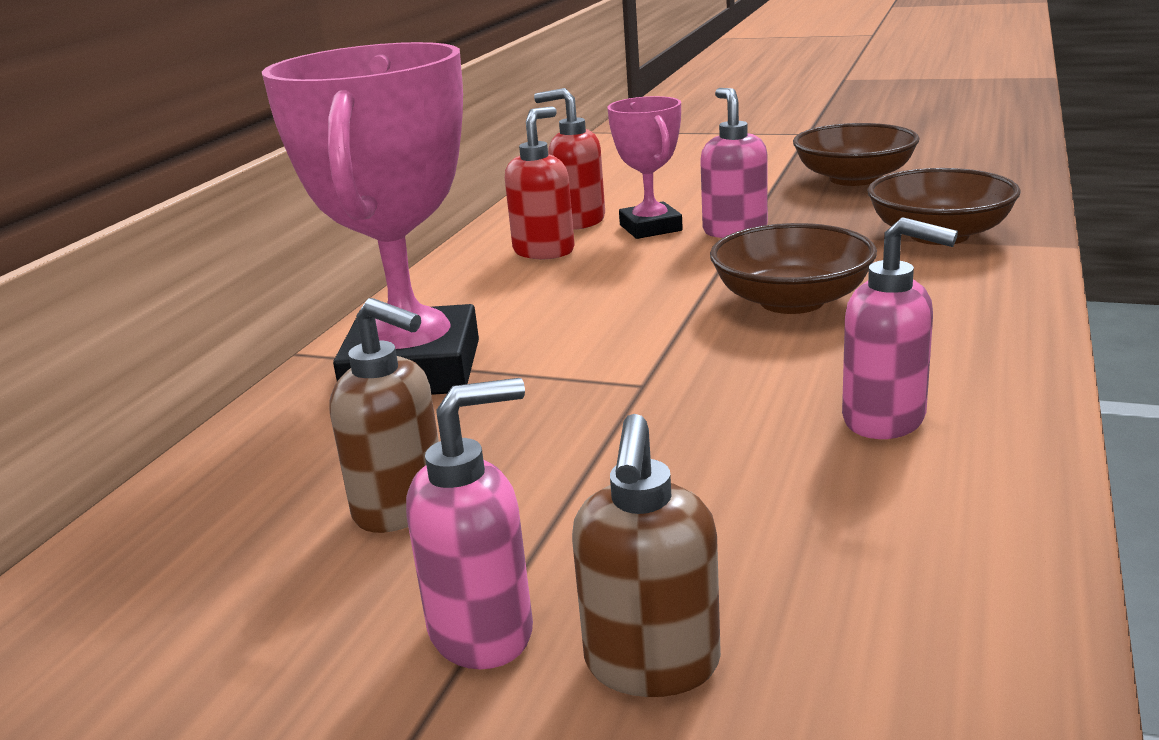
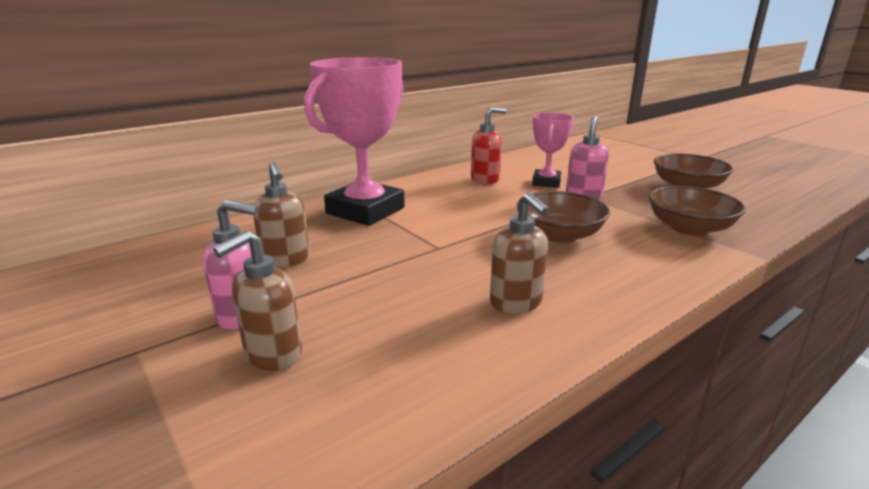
camera: 30 degrees right, 0 degrees up
red soap dispenser [534,88,605,230] -> none
pink soap dispenser [842,217,958,439] -> brown soap dispenser [490,192,549,313]

